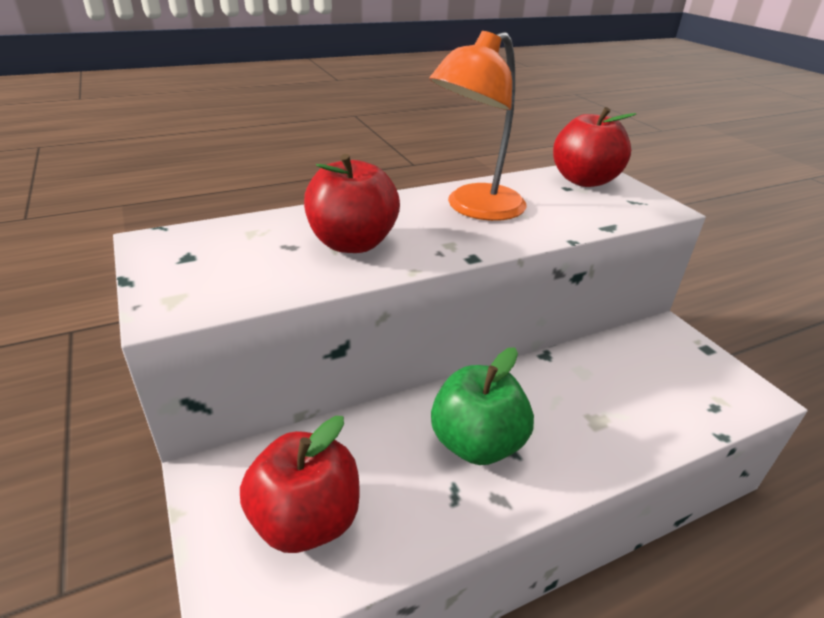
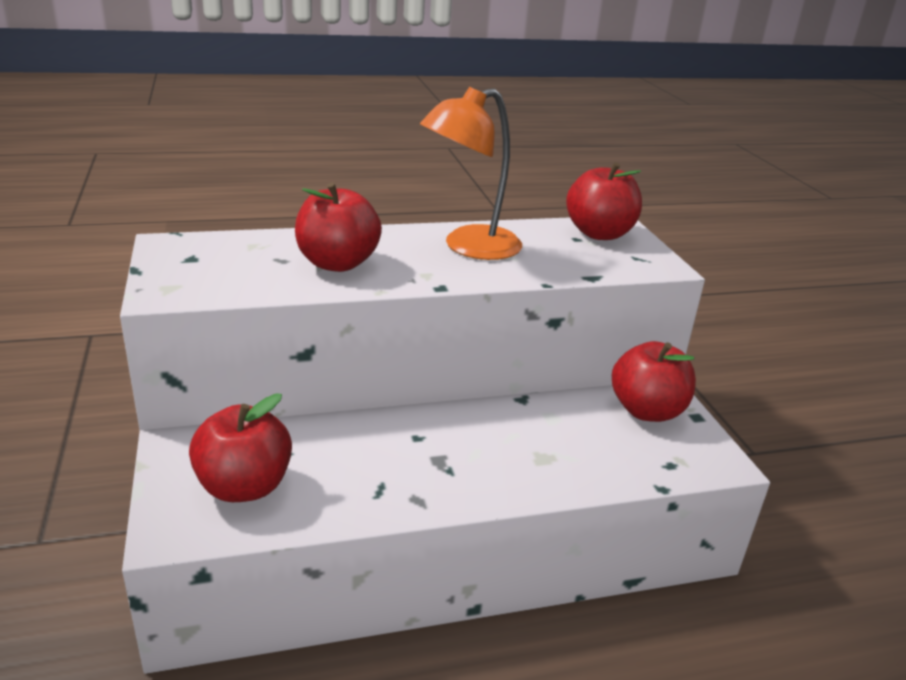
camera: 10 degrees right, 5 degrees down
green apple [431,347,534,465] -> none
none -> red apple [612,341,696,422]

